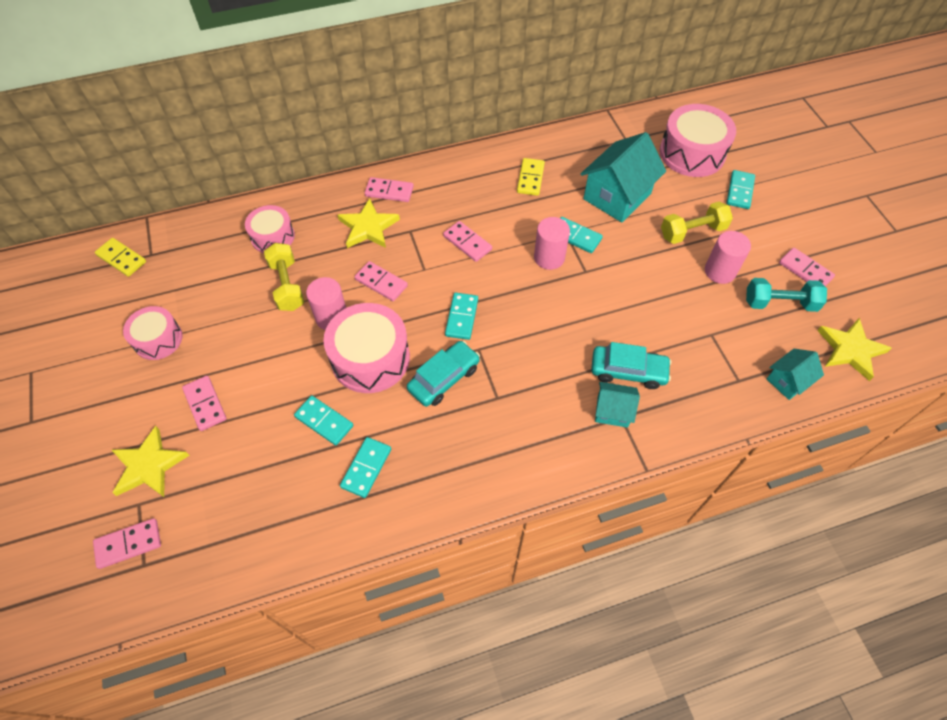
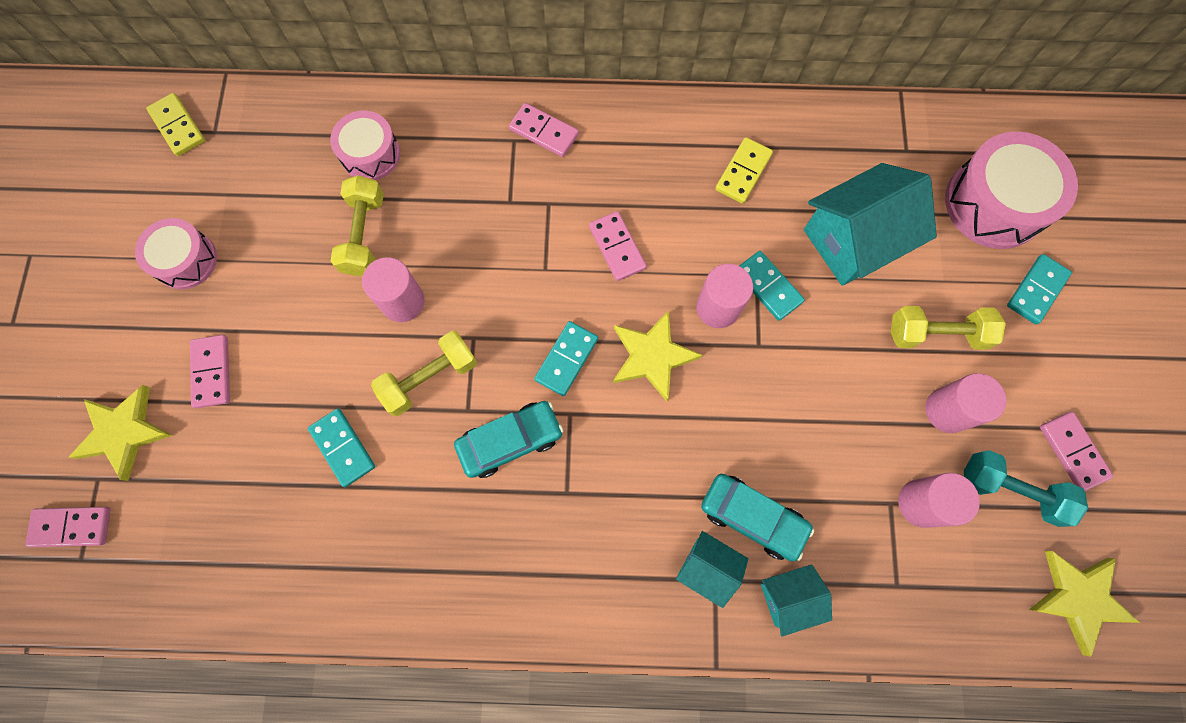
camera: 20 degrees right, 15 degrees up
pink drum [323,303,410,393] -> yellow dumbbell [371,331,477,416]
yellow star [337,198,400,248] -> yellow star moved to [613,310,702,402]
turquoise domino [340,437,391,498] -> none
pink domino [355,261,408,301] -> none
turquoise house [767,349,824,400] -> turquoise house moved to [761,564,832,637]
none -> pink cylinder [898,473,980,528]

